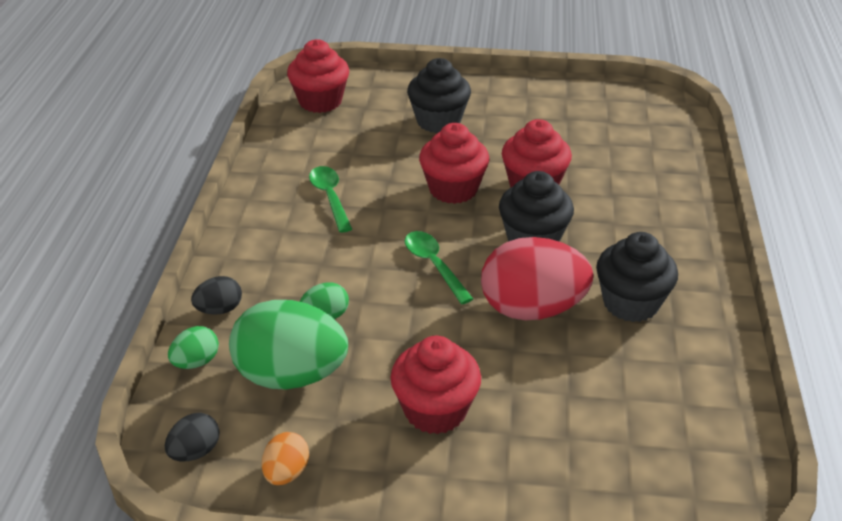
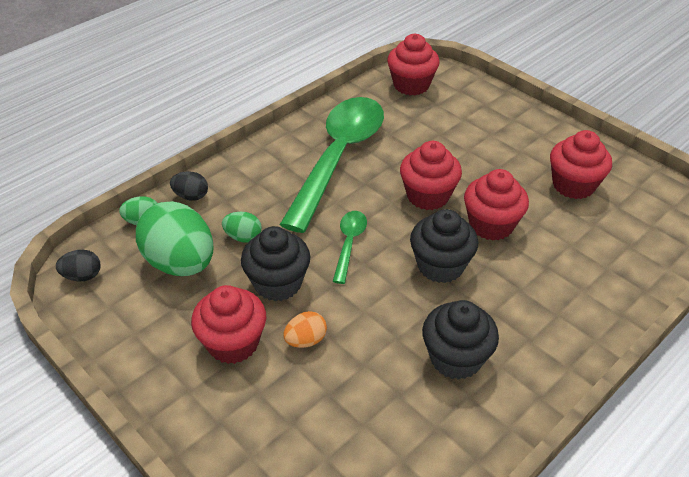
camera: 40 degrees right, 5 degrees up
orange egg [262,432,309,485] -> orange egg moved to [283,311,327,348]
green spoon [309,166,352,233] -> green spoon [279,97,384,233], size x2.35
black cupcake [407,58,471,133] -> black cupcake moved to [241,226,310,301]
red egg [481,237,593,320] -> none
none -> red cupcake [550,130,612,199]

